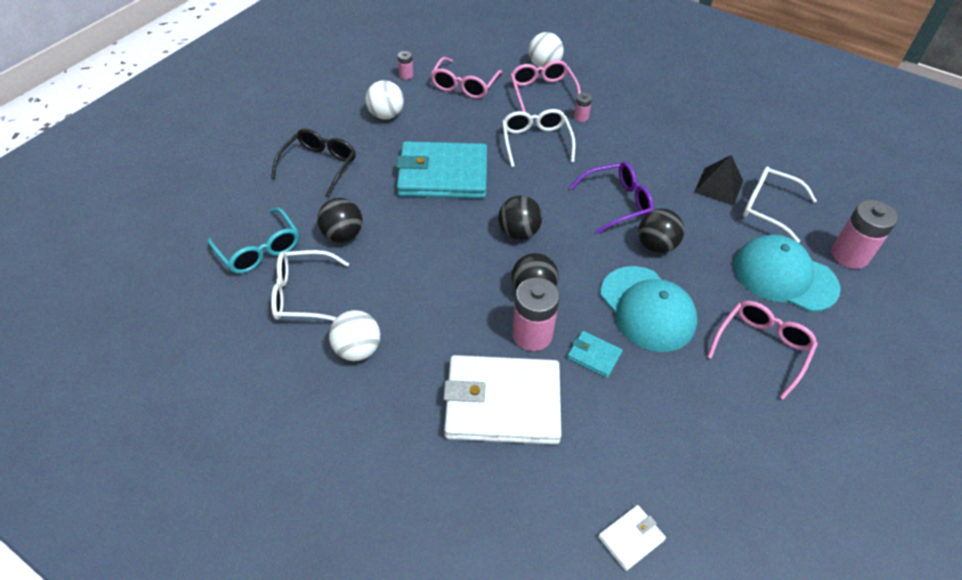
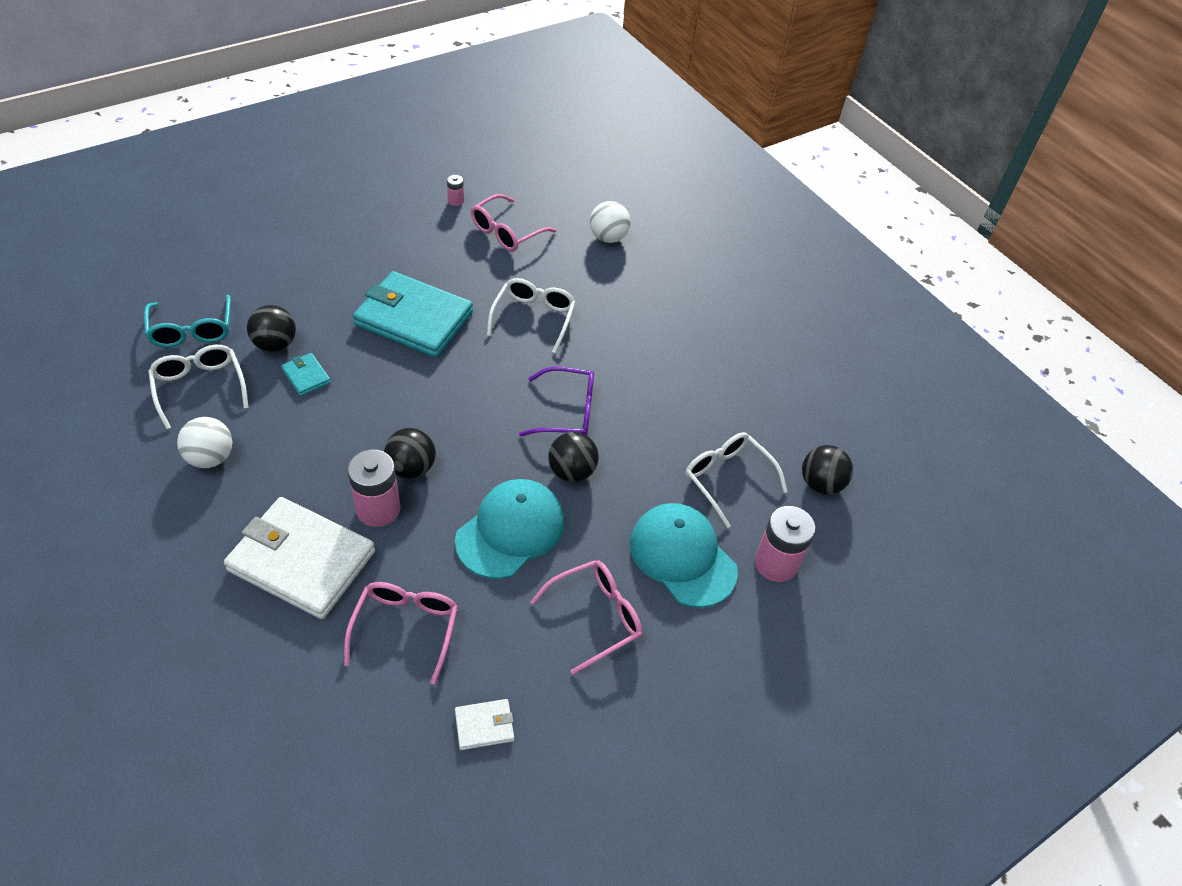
camera: 20 degrees right, 0 degrees up
black glasses [271,128,356,198] -> none
white glasses [271,250,349,321] -> white glasses turned 45 degrees clockwise [148,345,249,429]
white ball [365,80,404,120] -> none
black ball [498,195,542,240] -> black ball moved to [802,445,853,495]
pink glasses [510,60,581,112] -> pink glasses moved to [344,582,458,685]
turquoise wallet [567,331,623,378] -> turquoise wallet moved to [281,353,331,396]
pink battery [574,93,592,122] -> none
white wallet [598,505,666,571] -> white wallet moved to [455,699,514,750]
turquoise cap [600,266,697,352] -> turquoise cap turned 135 degrees counterclockwise [455,479,565,579]
black pyramid [694,155,743,206] -> none

